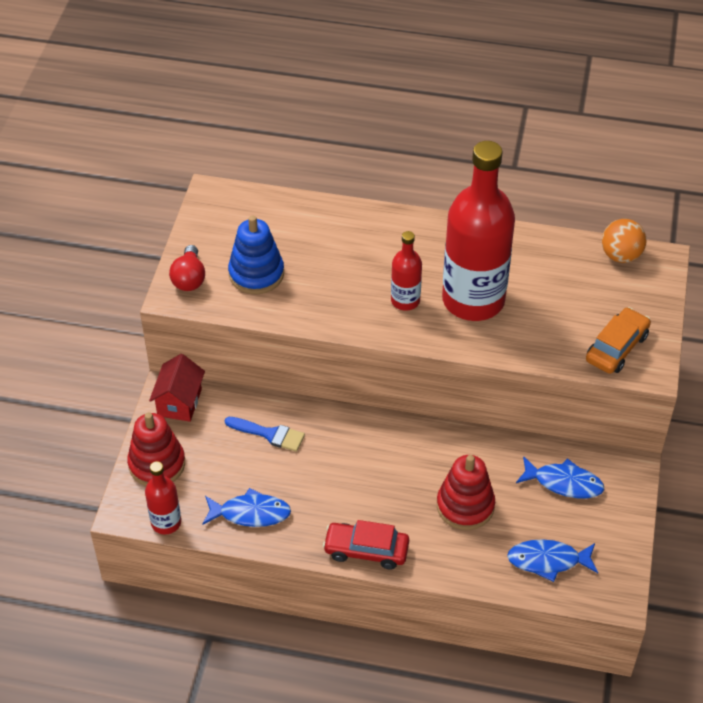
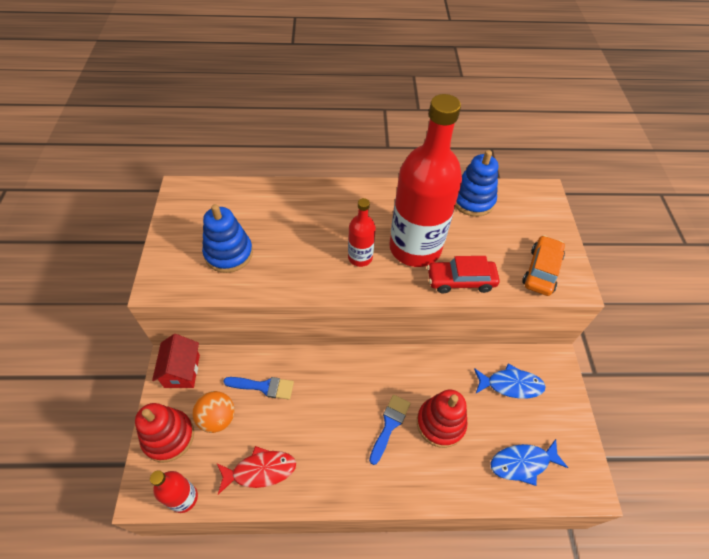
camera: 15 degrees left, 5 degrees up
red light bulb [169,245,205,291] -> none
blue fish [202,488,291,527] -> red fish [217,446,296,495]
red car [323,520,409,570] -> red car moved to [427,256,500,293]
orange ball [602,219,647,263] -> orange ball moved to [193,391,235,433]
none -> blue brush [369,395,411,465]
none -> blue stacking toy [455,150,498,217]

